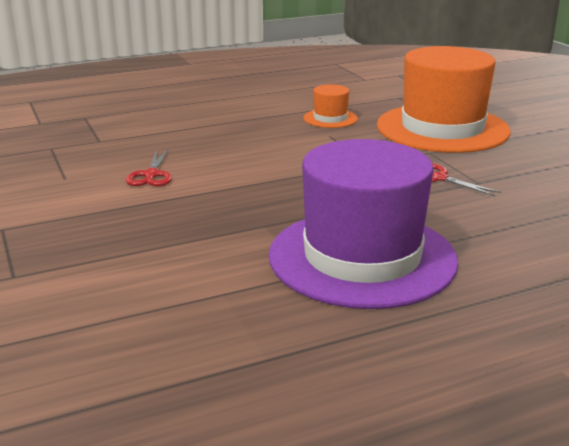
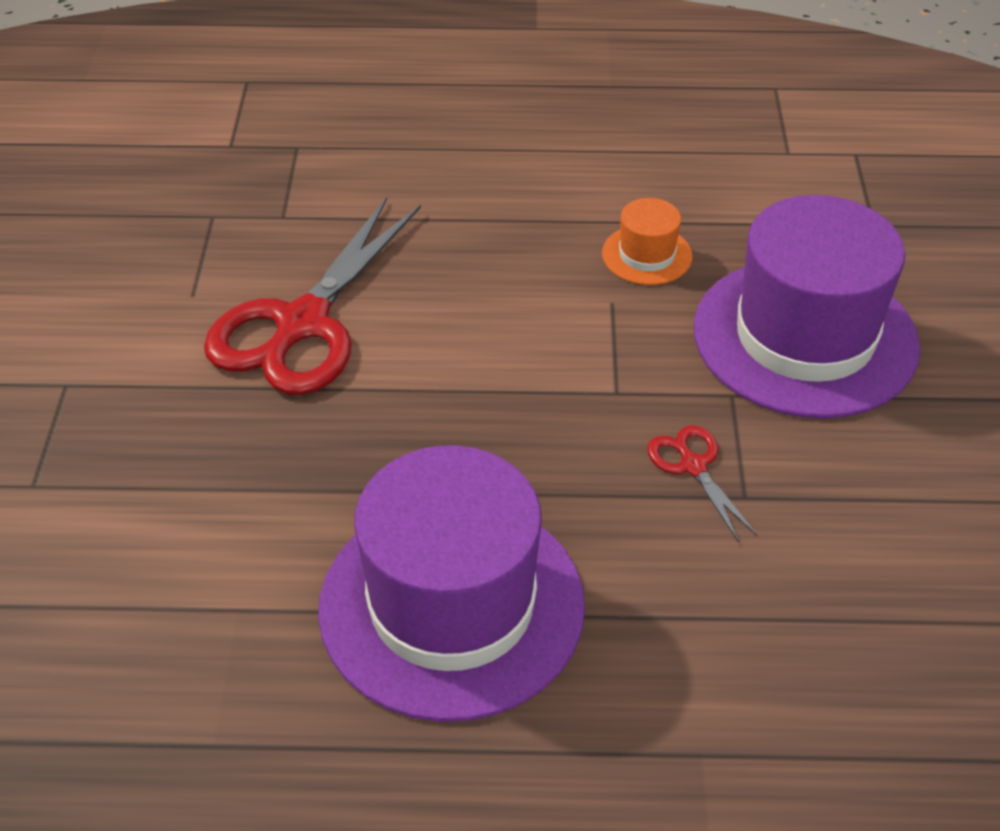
camera: 25 degrees right, 20 degrees up
red scissors [126,149,172,186] -> red scissors [204,197,421,395], size x2.22
orange hat [377,46,511,153] -> purple hat [694,195,920,419]

